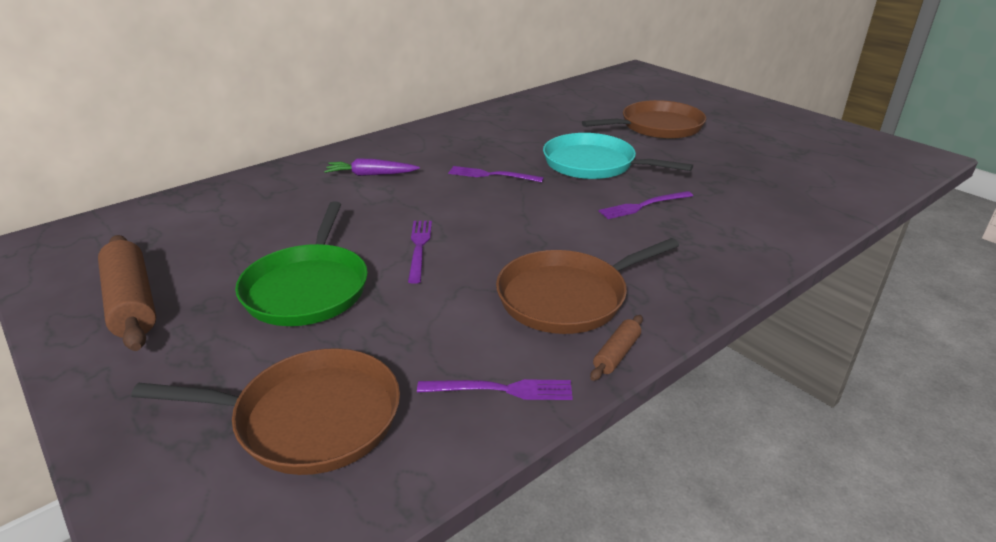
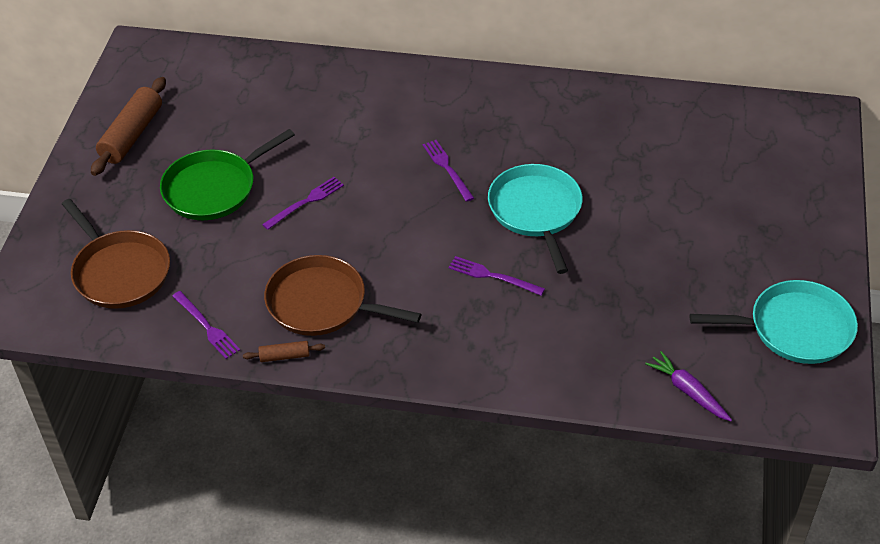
camera: 50 degrees right, 15 degrees up
purple carrot [324,159,420,176] -> purple carrot moved to [645,351,732,421]
brown pan [582,100,706,139] -> none
none -> turquoise pan [690,280,858,364]

